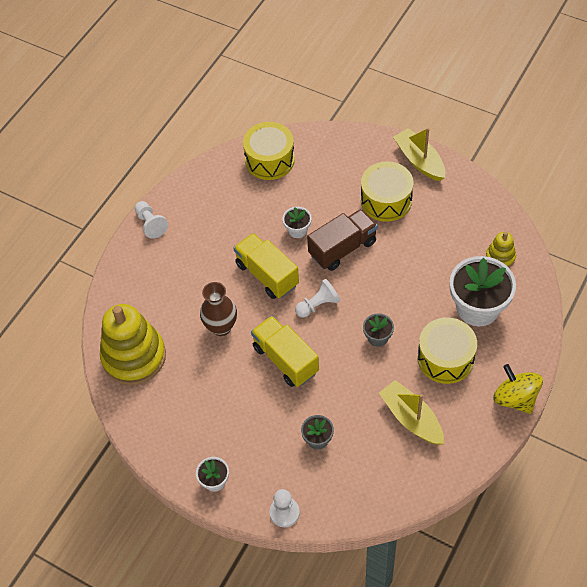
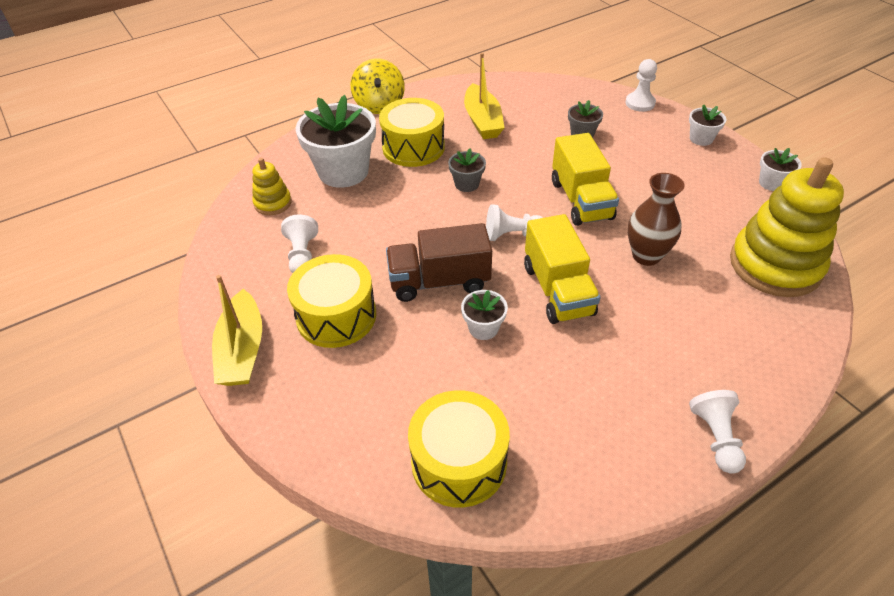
camera: 155 degrees left, 10 degrees down
none -> white pawn [281,214,318,273]
none -> white flower pot [759,148,802,191]

